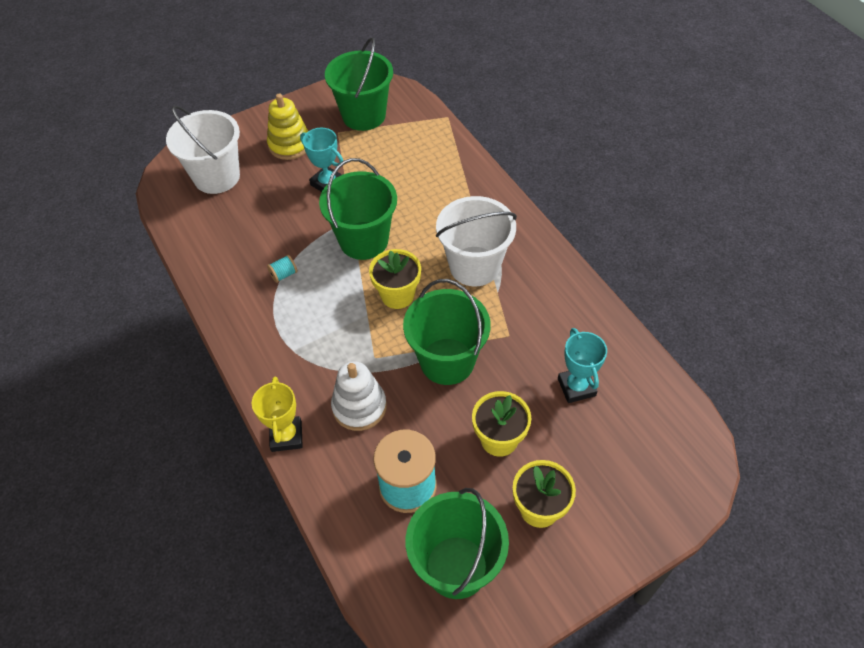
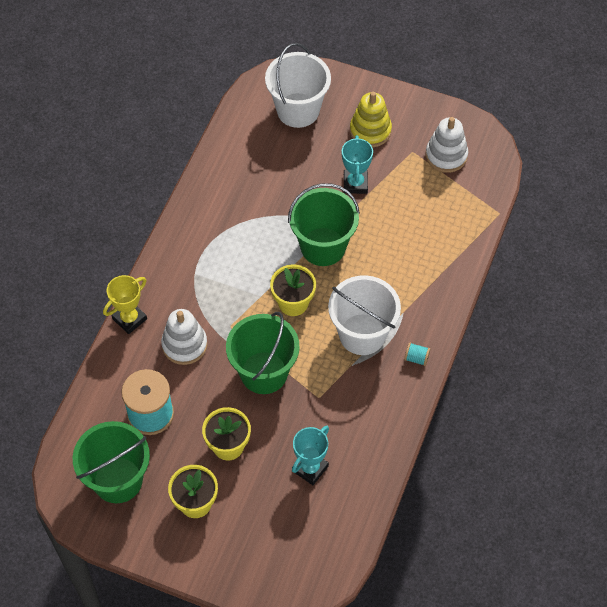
camera: 50 degrees right, 5 degrees up
turquoise spool [267,255,298,283] -> turquoise spool moved to [404,342,430,366]
green bucket [325,38,393,131] -> white stacking toy [426,117,468,173]

